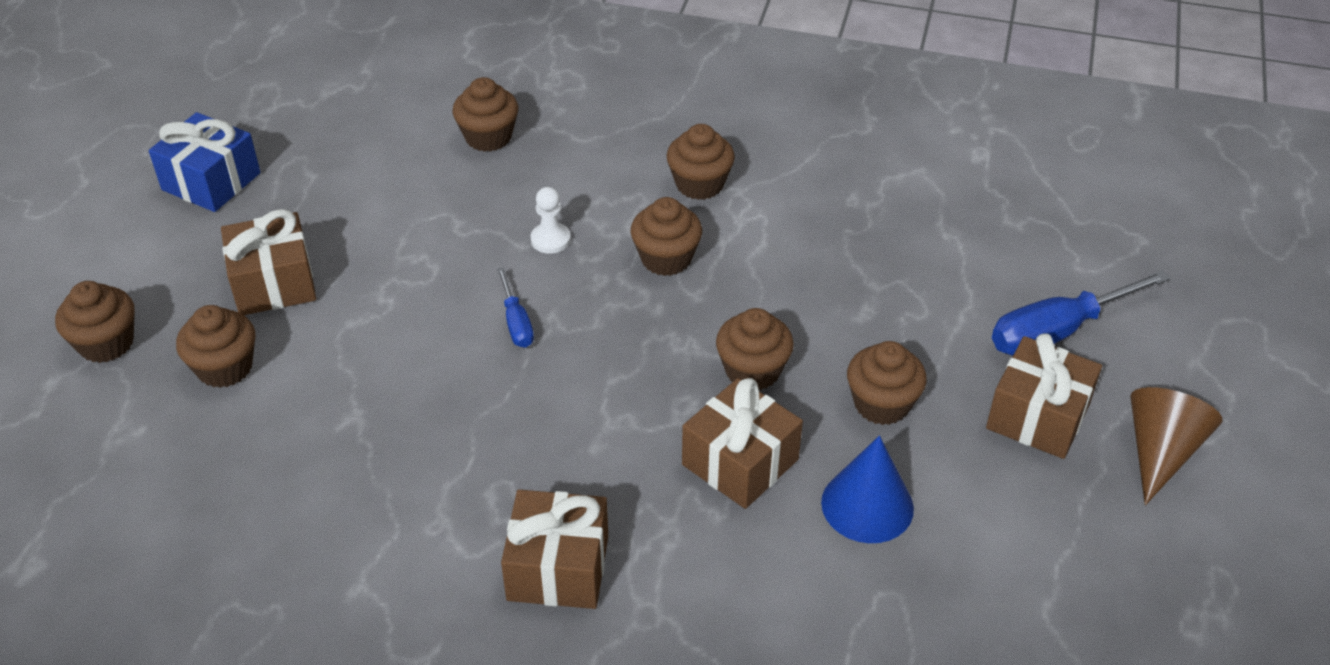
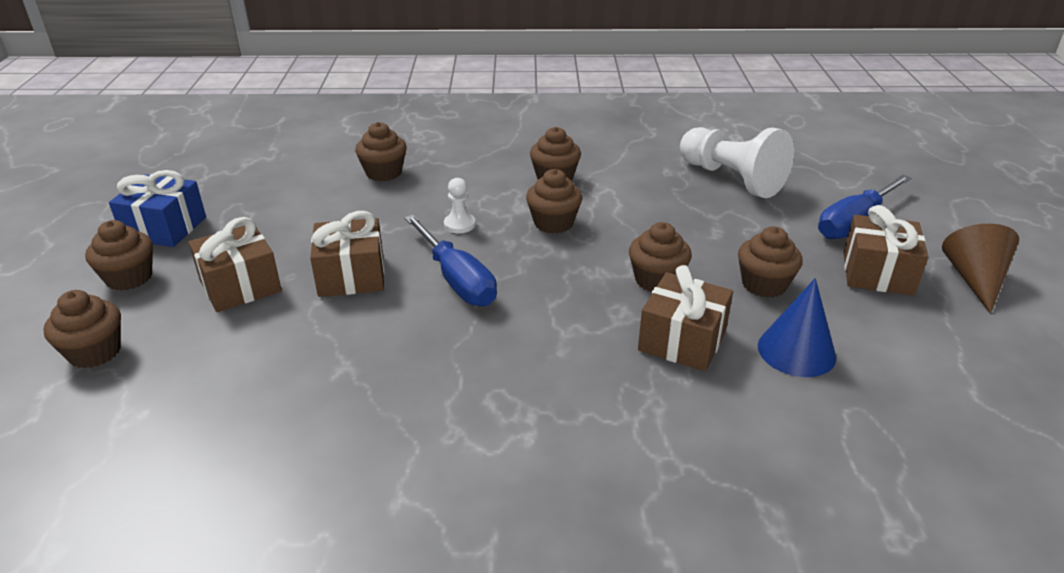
camera: 15 degrees left, 10 degrees down
brown cupcake [176,305,256,388] -> brown cupcake moved to [85,220,153,291]
blue screwdriver [497,267,534,348] -> blue screwdriver [404,215,497,306], size x1.87
brown gift [501,489,608,609] -> brown gift moved to [310,211,385,297]
none -> white pawn [680,127,794,198]

